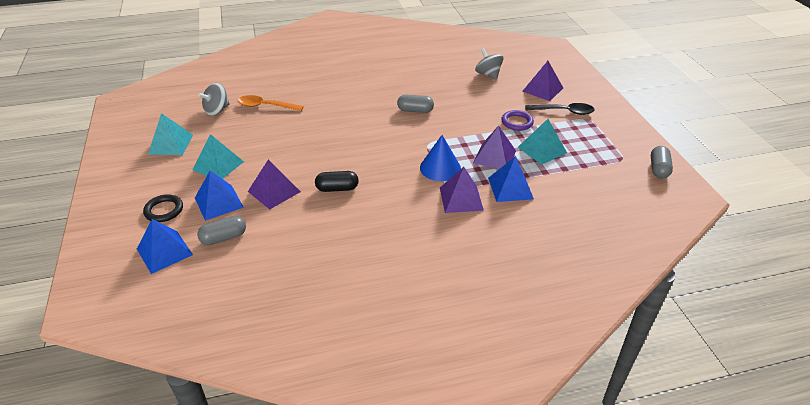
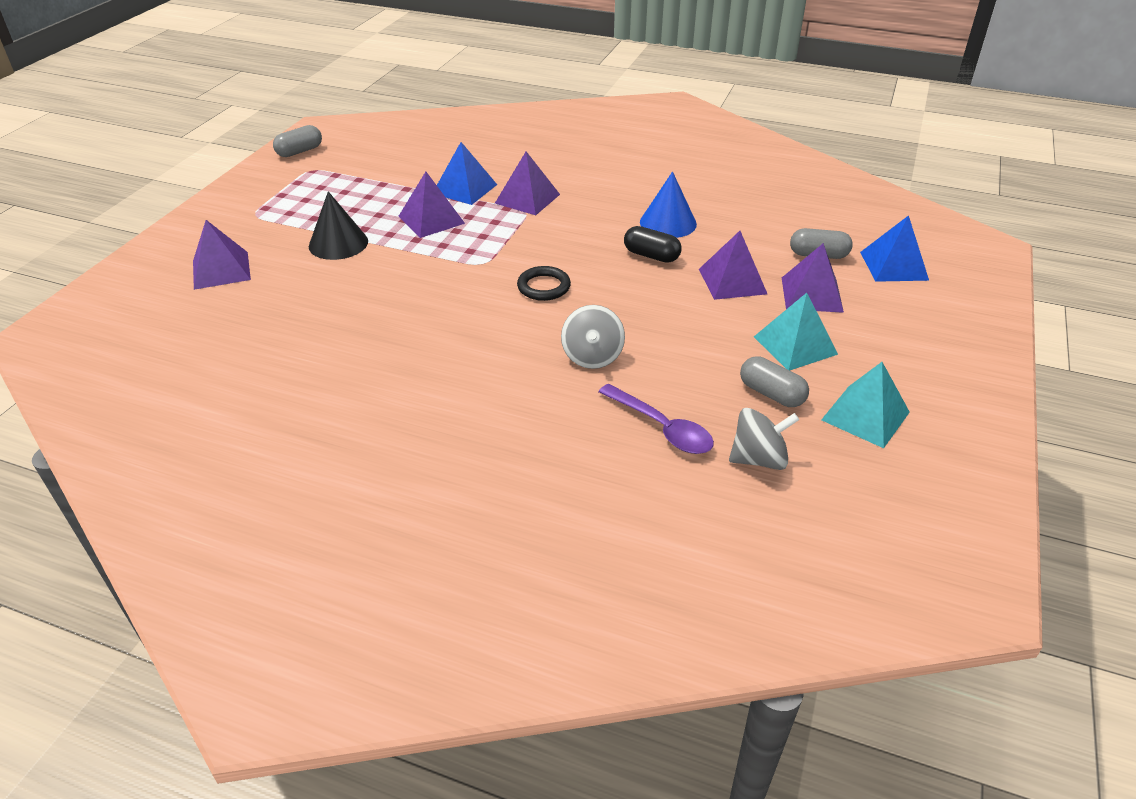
camera: 145 degrees left, 0 degrees up
black ring [143,194,183,222] -> black ring moved to [517,266,571,301]
blue pyramid [195,170,244,221] -> purple pyramid [782,243,844,313]
orange spoon [238,95,304,111] -> purple spoon [599,384,714,454]
grey capsule [397,95,434,113] -> grey capsule moved to [740,356,809,407]
blue cone [420,135,461,181] -> blue cone moved to [640,172,697,238]
grey spinning top [475,48,504,80] -> grey spinning top moved to [561,305,625,369]
purple ring [501,110,534,131] -> black cone [309,191,368,260]
turquoise pyramid [518,119,567,165] -> none
black spoon [525,103,595,115] -> none

